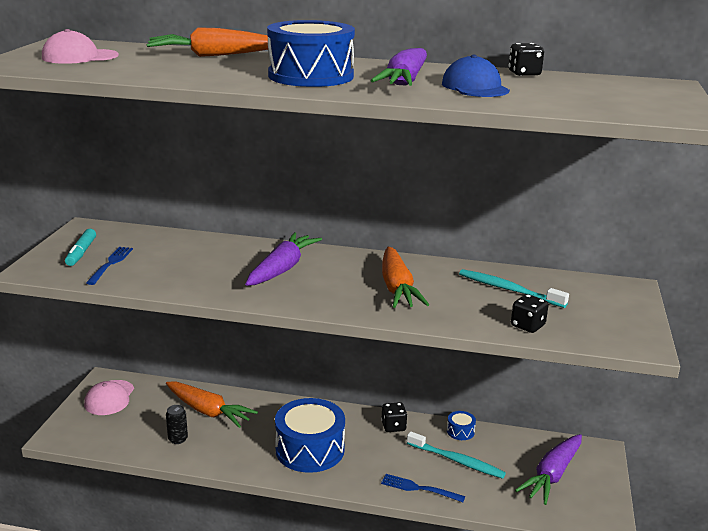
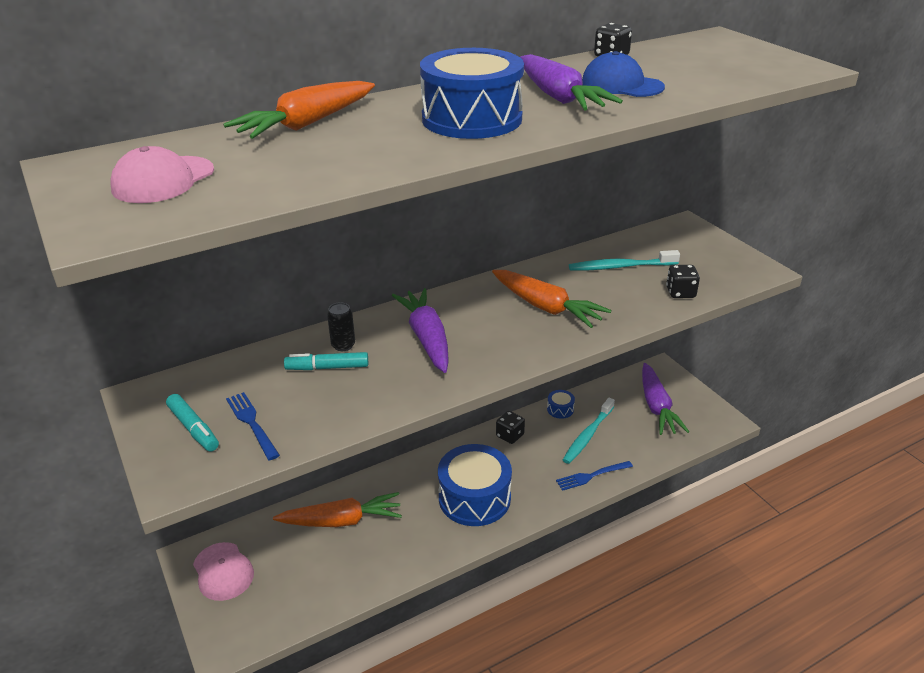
camera: 40 degrees left, 10 degrees up
black can [166,405,188,444] -> black can moved to [327,302,355,351]
turquoise toothbrush [407,431,506,479] -> turquoise toothbrush turned 135 degrees clockwise [563,398,615,464]
none -> turquoise marker [284,352,368,370]

